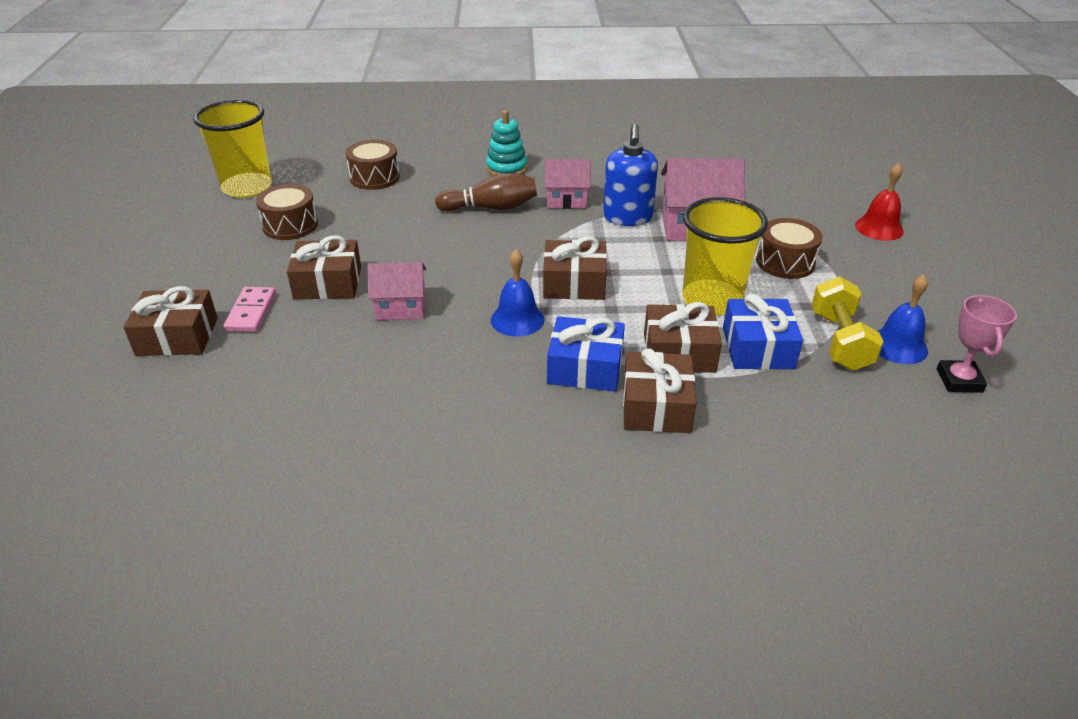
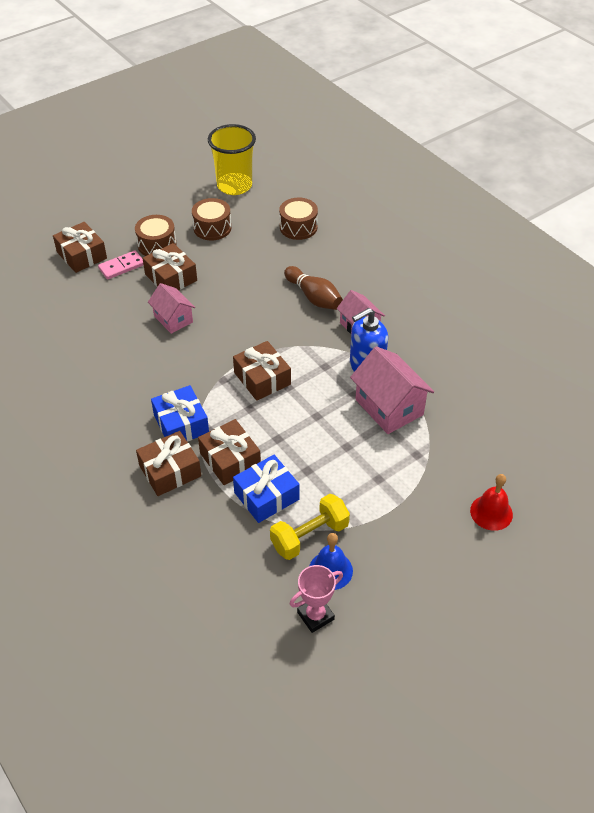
camera: 55 degrees right, 10 degrees up
turquoise stacking toy [486,110,528,176] -> none
blue bell [491,249,544,337] -> none
yellow cup [682,197,768,316] -> none
brown drum [756,218,822,279] -> brown drum moved to [135,215,176,256]

